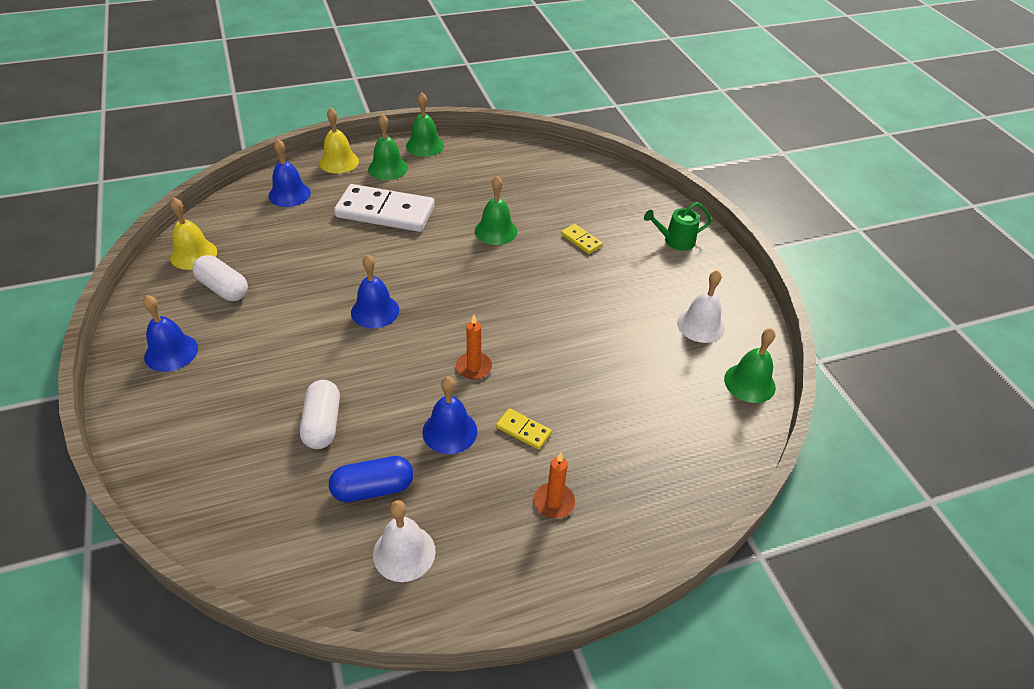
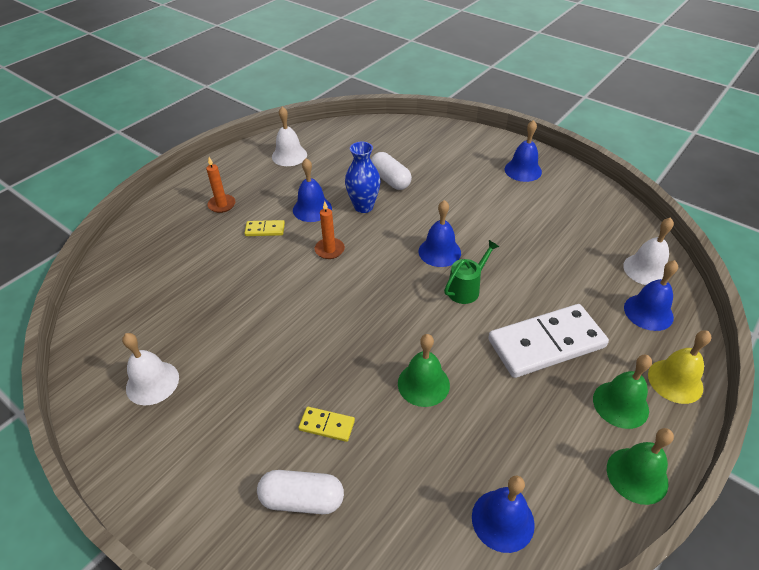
camera: 150 degrees right, 0 degrees up
yellow bell [170,198,217,270] -> none
white capsule [193,255,248,301] -> white capsule moved to [257,470,344,514]
blue capsule [329,456,413,502] -> none
green watering can [644,202,712,251] -> green watering can moved to [444,240,499,304]
green bell [724,328,776,403] -> none
none -> blue vase [345,142,380,213]
none -> blue bell [472,476,535,553]
none -> white bell [623,217,674,285]

